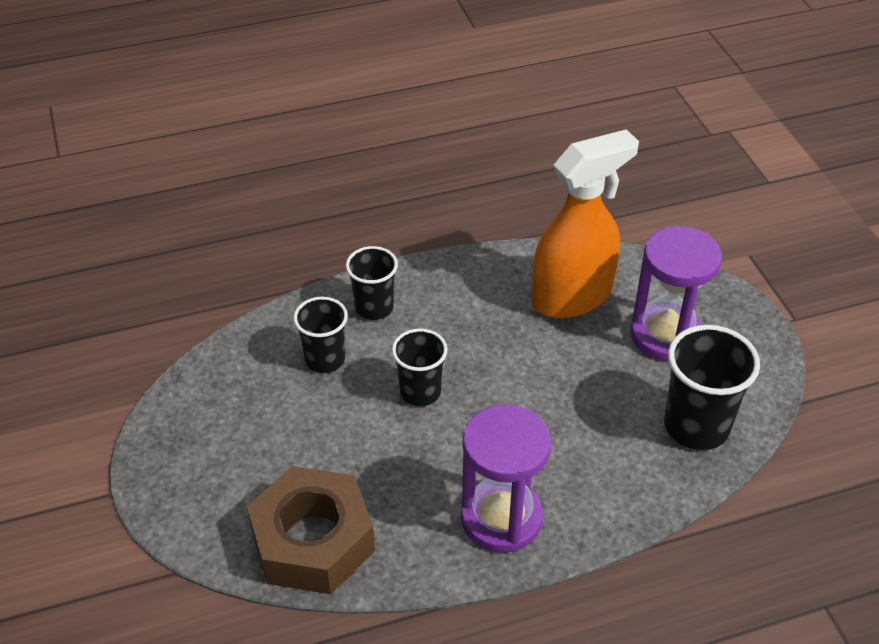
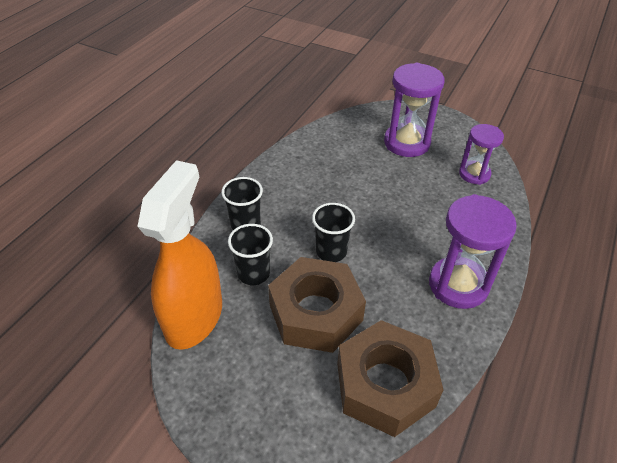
camera: 45 degrees left, 0 degrees up
orange spray bottle [532,129,639,318] -> orange spray bottle moved to [137,160,222,350]
black cup [664,325,760,450] -> purple hourglass [459,124,504,185]
none -> brown nut [268,257,366,353]

